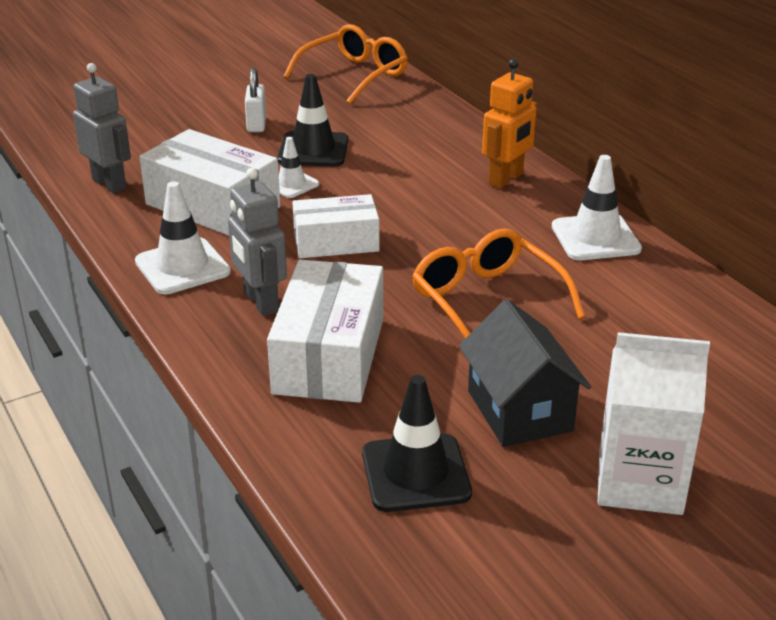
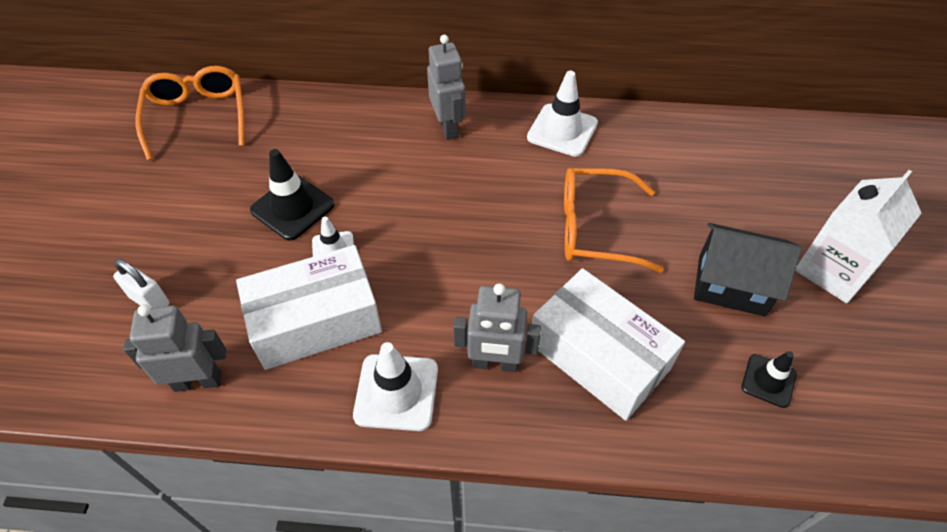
camera: 55 degrees left, 20 degrees up
white padlock [245,68,266,132] -> white padlock moved to [113,259,170,308]
white box [292,194,379,258] -> none
black traffic cone [362,375,472,512] -> black traffic cone [741,351,797,408], size x0.61
orange robot [482,59,537,189] -> grey robot [427,35,466,140]

